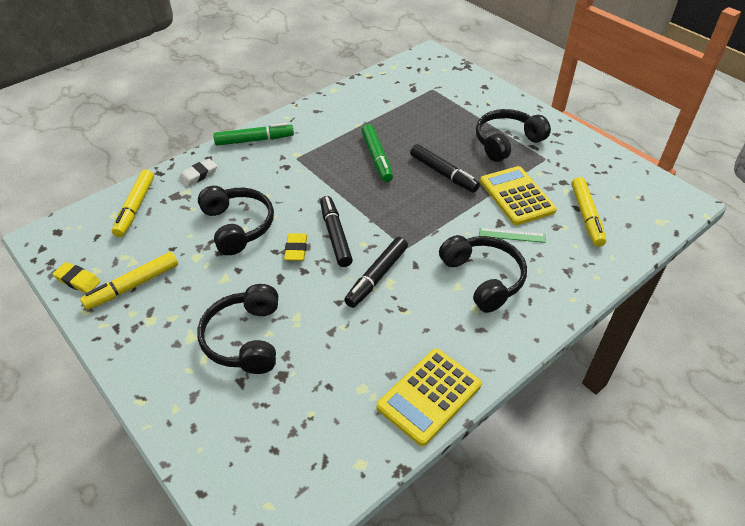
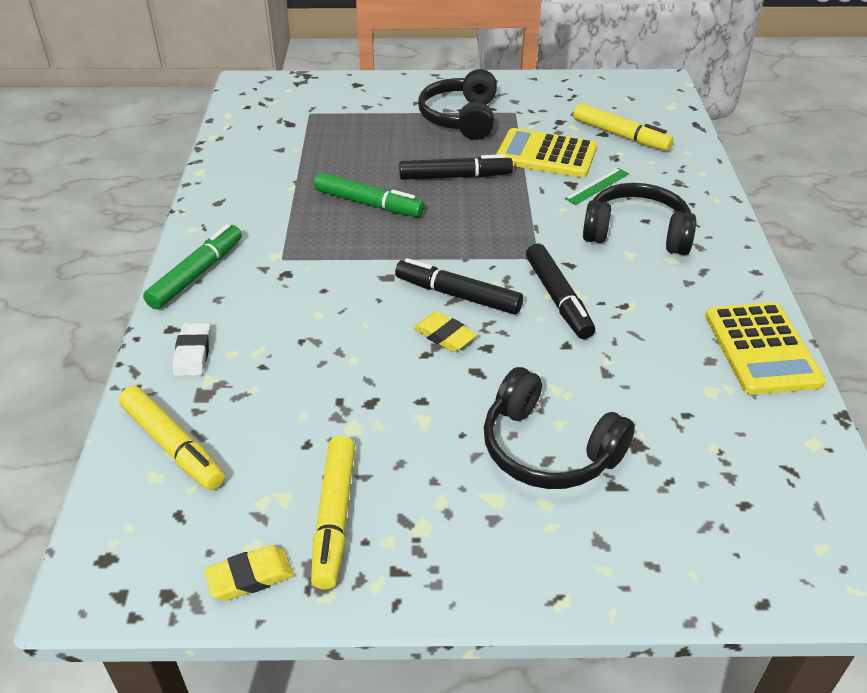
camera: 50 degrees left, 5 degrees down
black headphones [198,186,274,255] -> none

